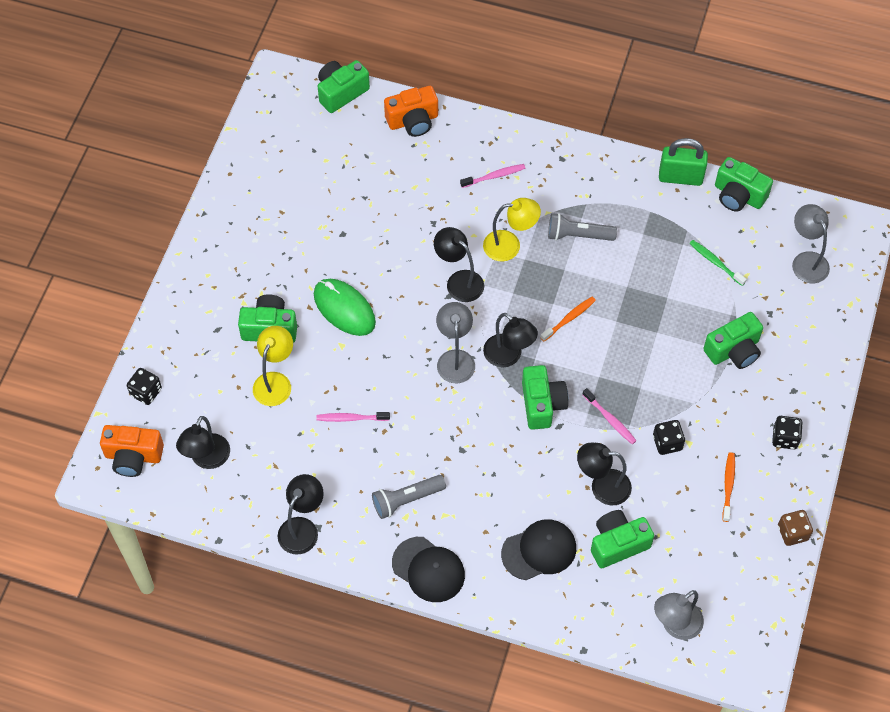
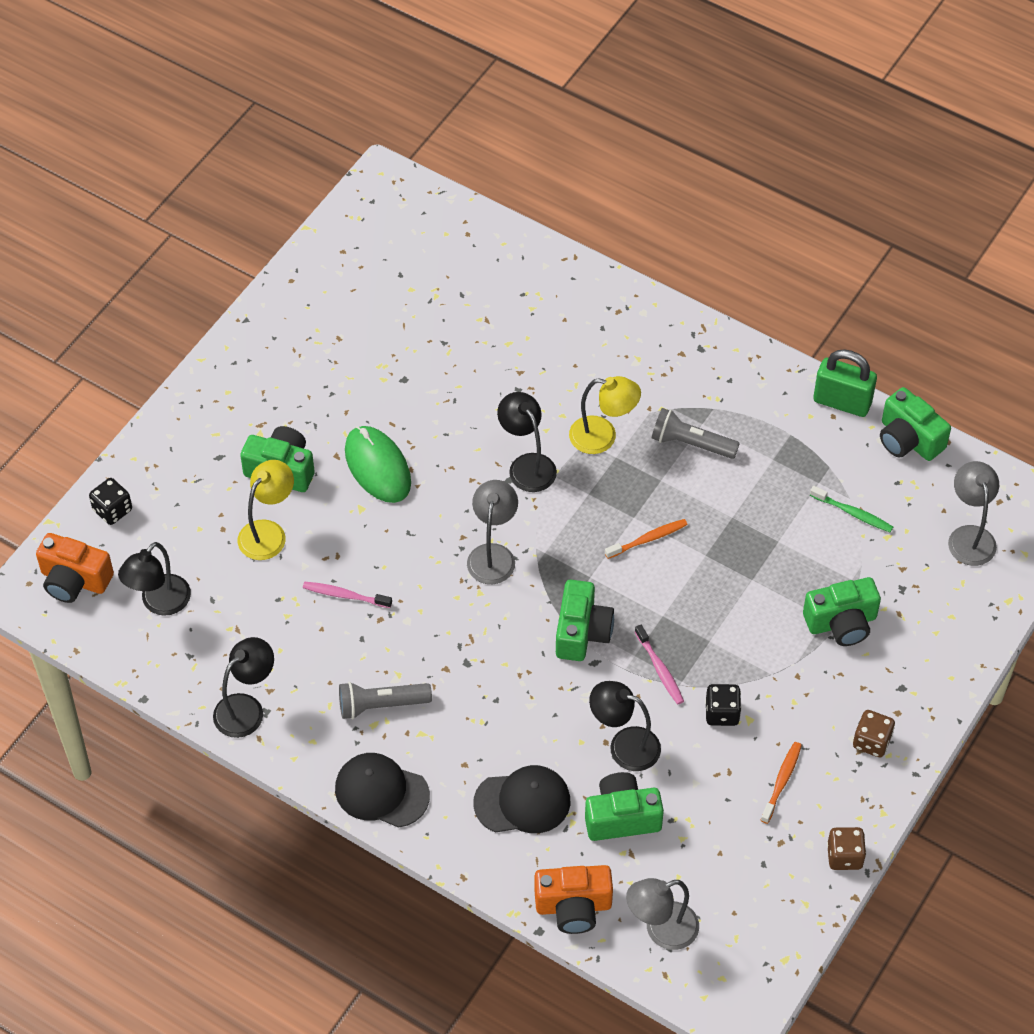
camera: 15 degrees right, 5 degrees down
green camera [318,60,370,113] -> none
orange camera [384,86,438,137] -> orange camera moved to [534,865,613,934]
black cap [392,537,465,602] -> black cap turned 150 degrees clockwise [335,753,430,828]
pink toothbrush [460,164,525,188] -> none
black lamp [483,313,538,367] -> none
green toothbrush [689,240,747,286] -> green toothbrush turned 150 degrees clockwise [810,486,893,532]
black dice [772,416,803,450] -> brown dice [853,710,895,758]

